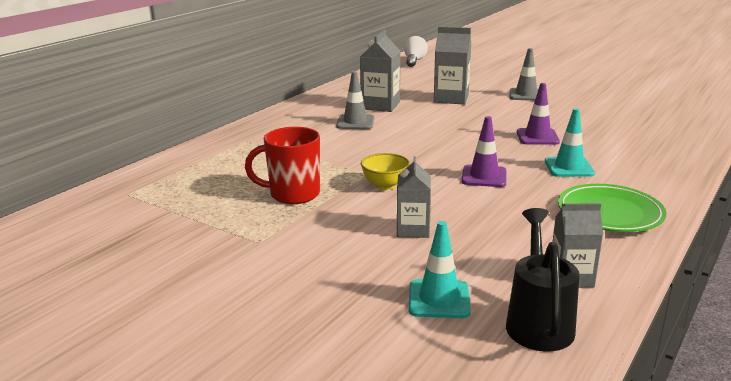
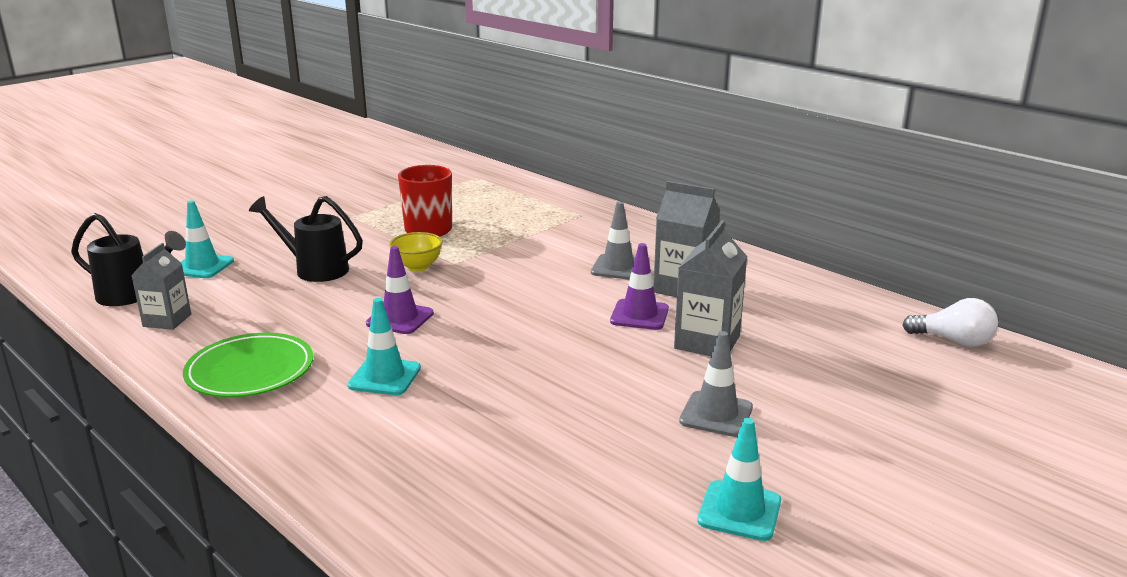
camera: 100 degrees right, 0 degrees up
grey carton [397,156,431,238] -> black watering can [249,196,363,282]
purple traffic cone [517,83,560,145] -> purple traffic cone moved to [610,243,669,330]
none -> turquoise traffic cone [697,418,781,541]

